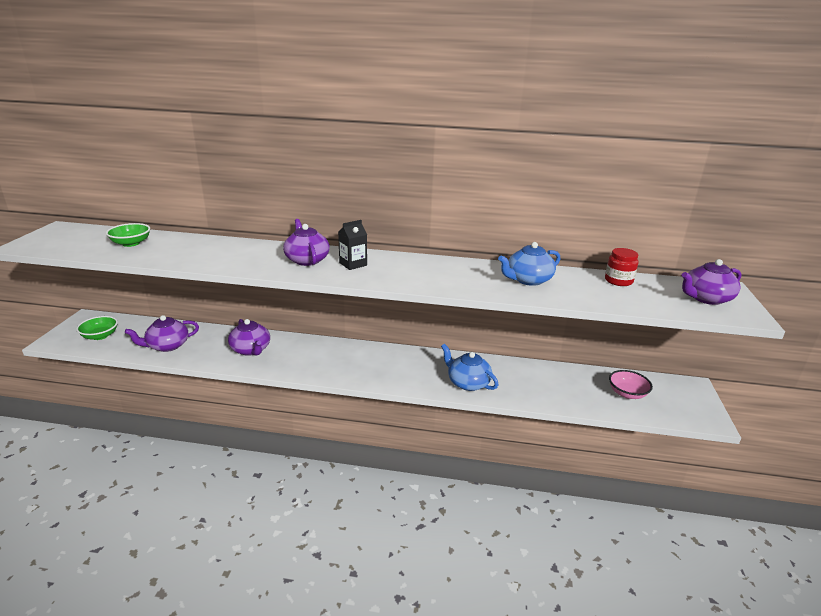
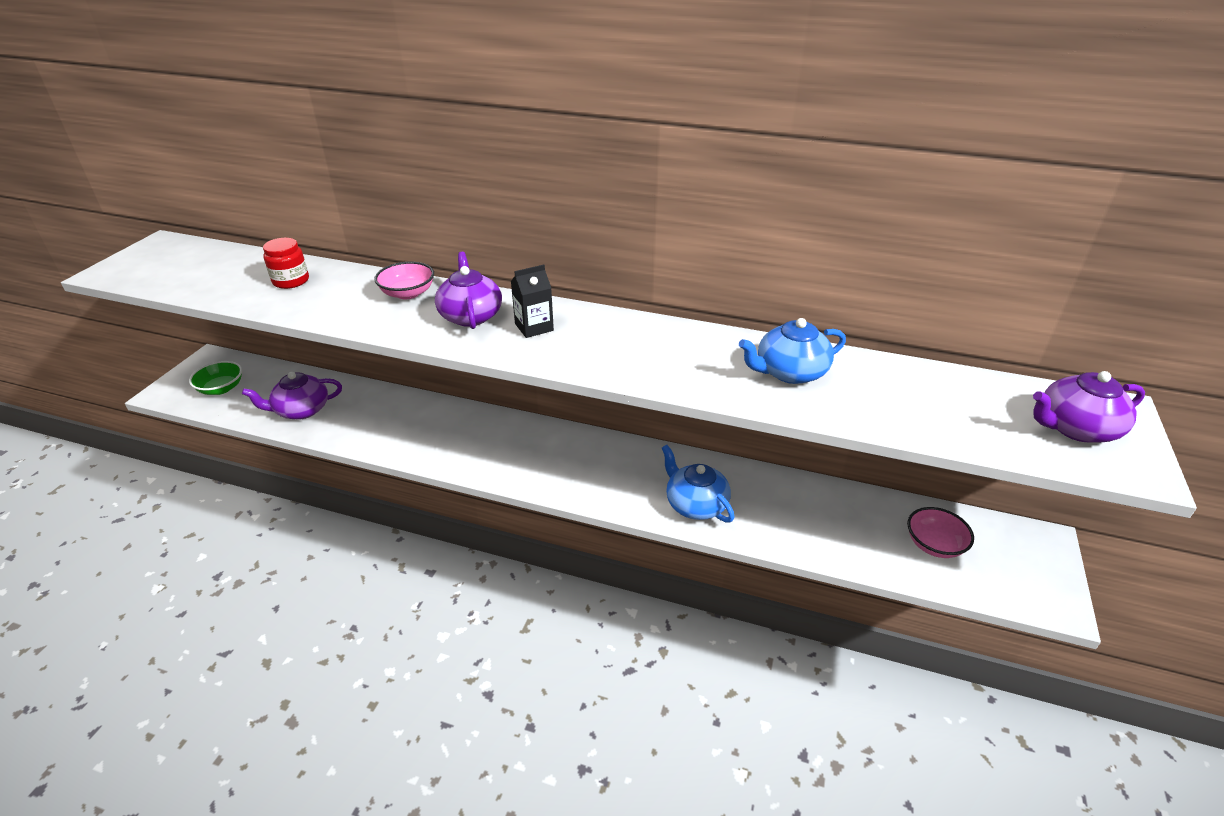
camera: 10 degrees right, 10 degrees up
green bowl [106,223,150,247] -> none
purple teapot [228,319,270,356] -> none
red jar [605,248,638,286] -> red jar moved to [263,238,309,289]
none -> pink bowl [374,262,434,299]

